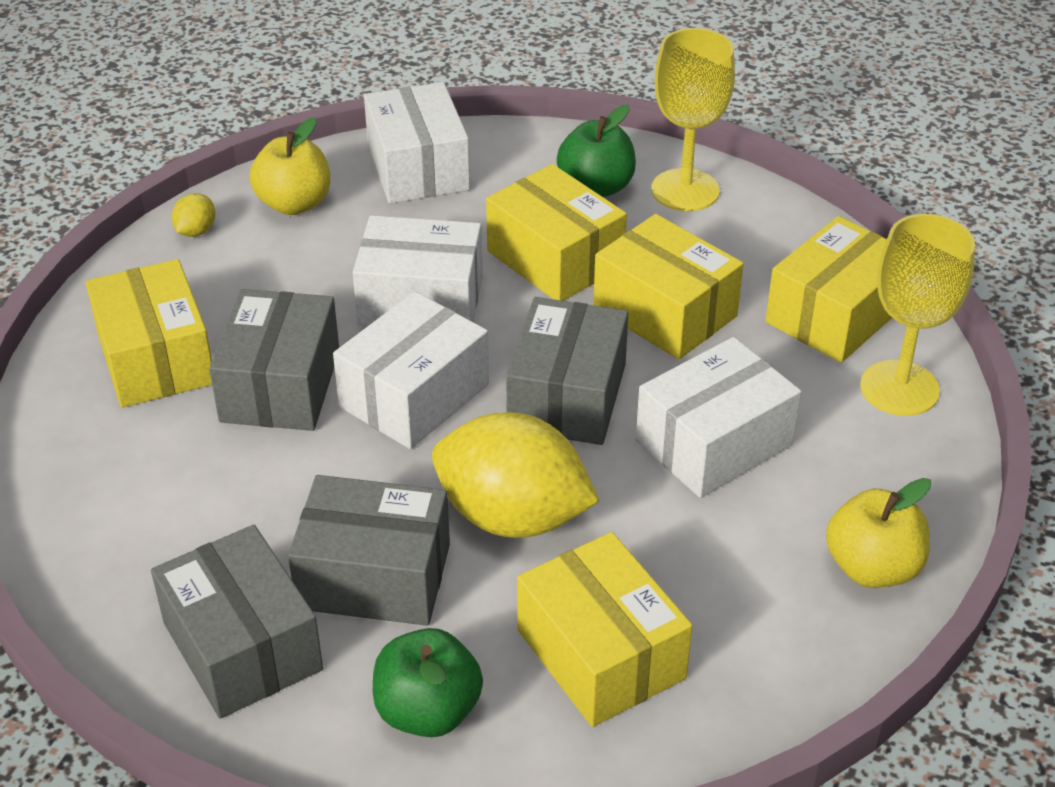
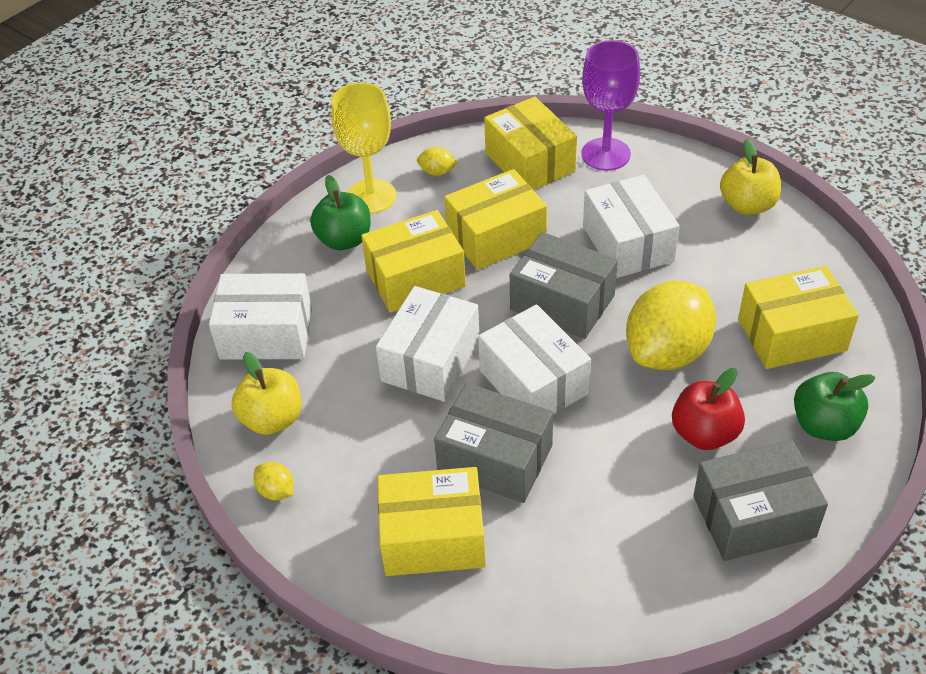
camera: 70 degrees left, 5 degrees up
grey box [288,475,450,626] -> red apple [672,368,745,450]
yellow goblet [860,214,975,416] -> purple goblet [582,40,640,171]
none -> yellow lemon [417,147,457,176]

